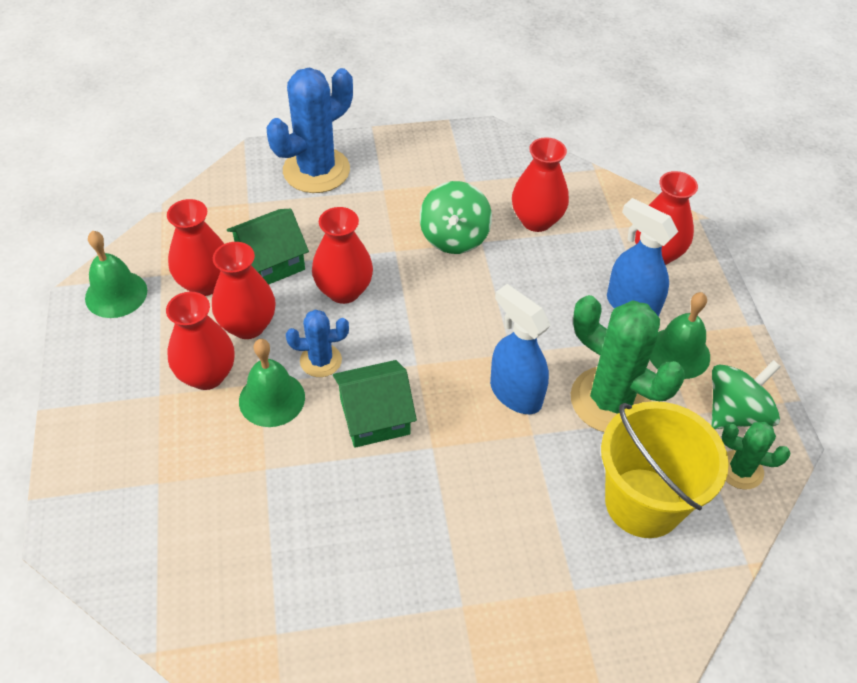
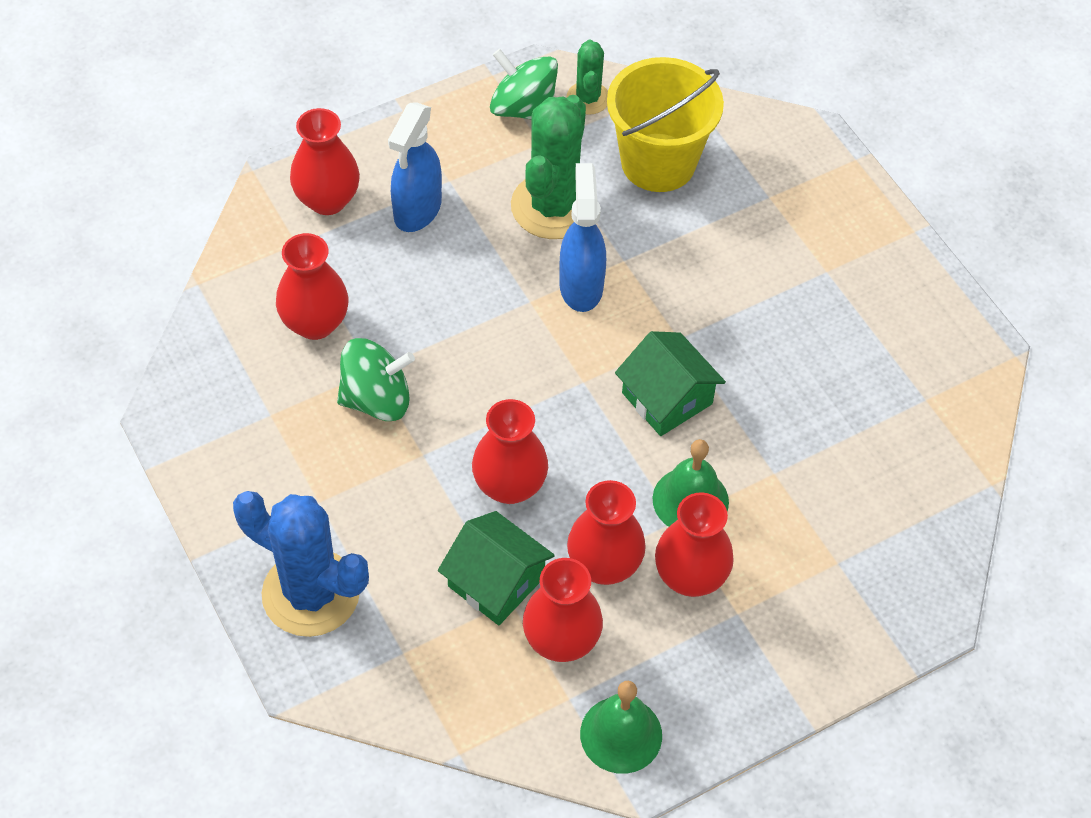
camera: 110 degrees left, 5 degrees up
blue cactus [286,309,349,377] -> none
blue spray bottle [490,284,551,414] -> blue spray bottle turned 150 degrees clockwise [559,163,606,312]
green bell [650,292,710,379] -> none

